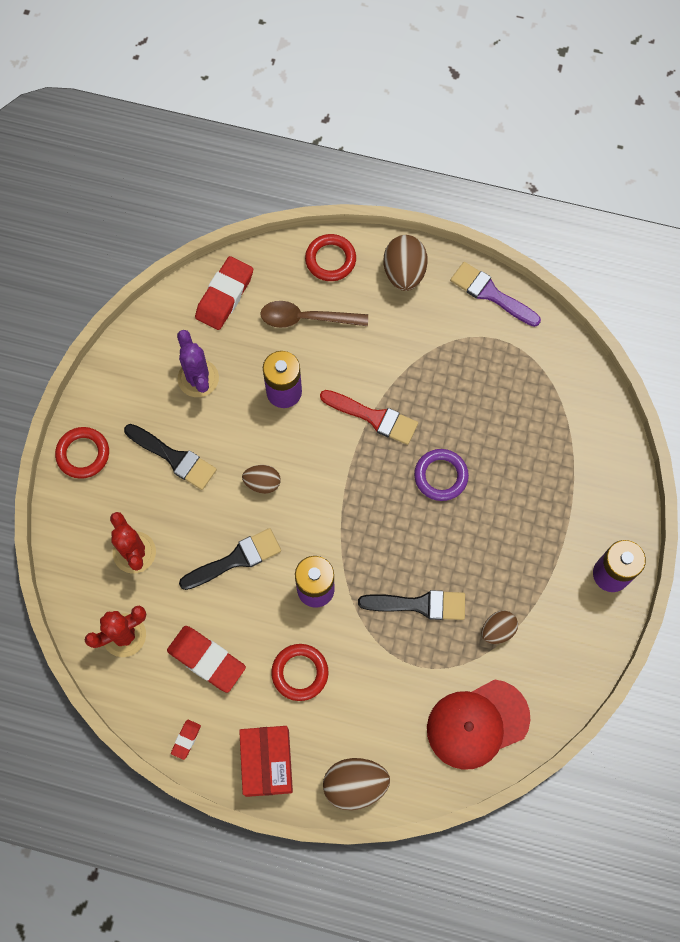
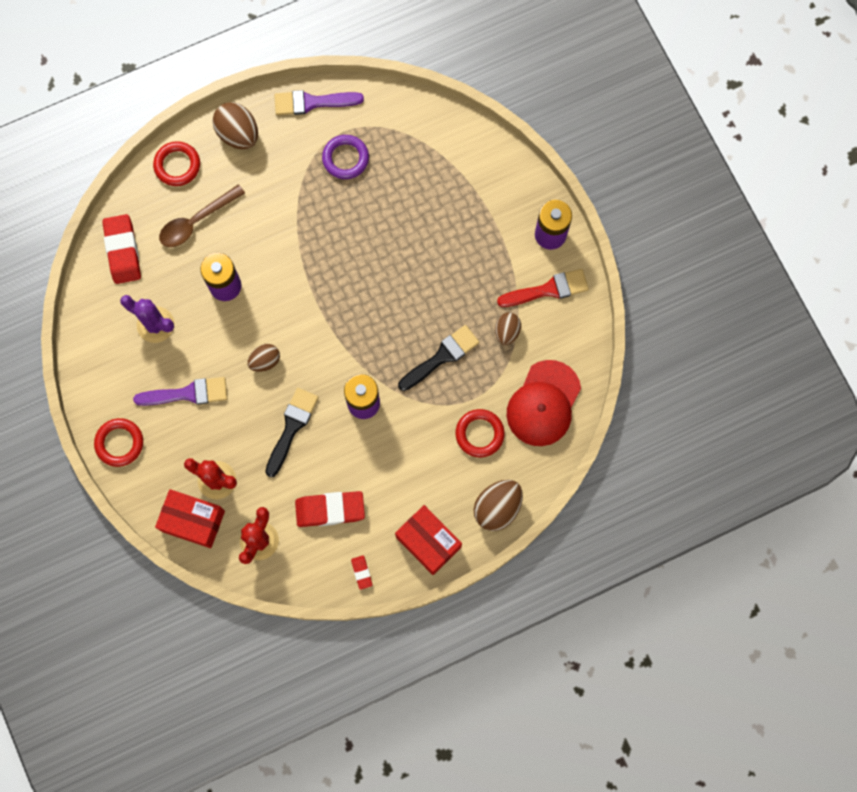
camera: 40 degrees left, 5 degrees up
black brush [124,424,217,490] -> purple brush [133,377,228,406]
red ring [271,644,328,701] -> red ring moved to [456,409,505,457]
red brush [320,390,418,445] -> red brush moved to [497,269,589,307]
purple ring [414,449,469,501] -> purple ring moved to [322,135,369,179]
none -> red box [155,489,225,548]

